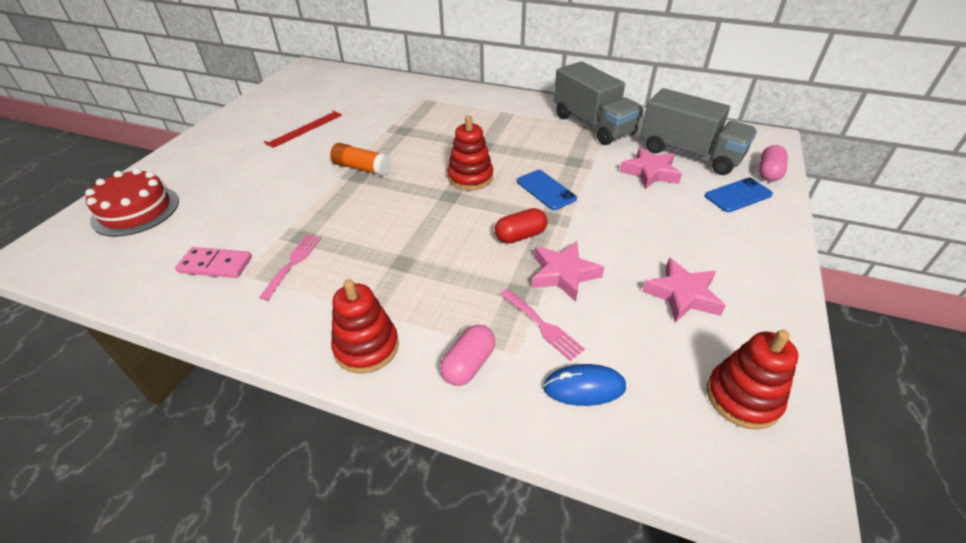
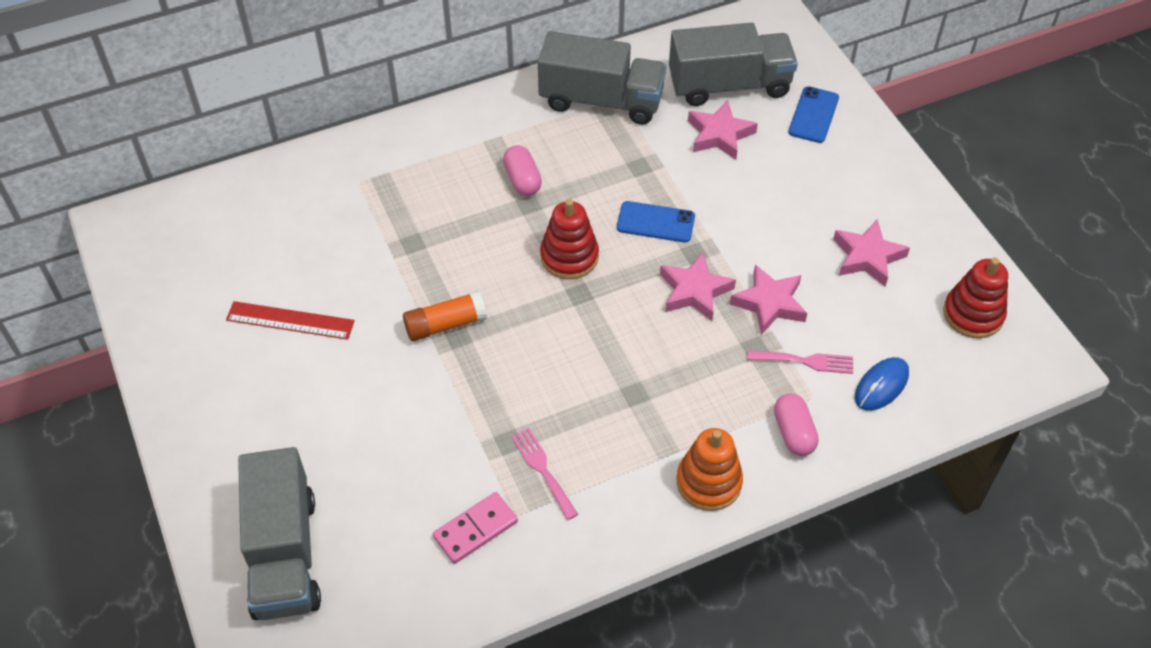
camera: 45 degrees left, 10 degrees up
red cake [85,168,179,237] -> grey truck [238,447,321,620]
red ruler [264,110,342,148] -> red ruler turned 75 degrees counterclockwise [226,301,355,340]
red stacking toy [331,279,399,374] -> orange stacking toy [676,428,743,511]
red capsule [495,208,547,244] -> pink star [660,252,736,321]
pink capsule [759,145,788,182] -> pink capsule moved to [503,146,542,196]

